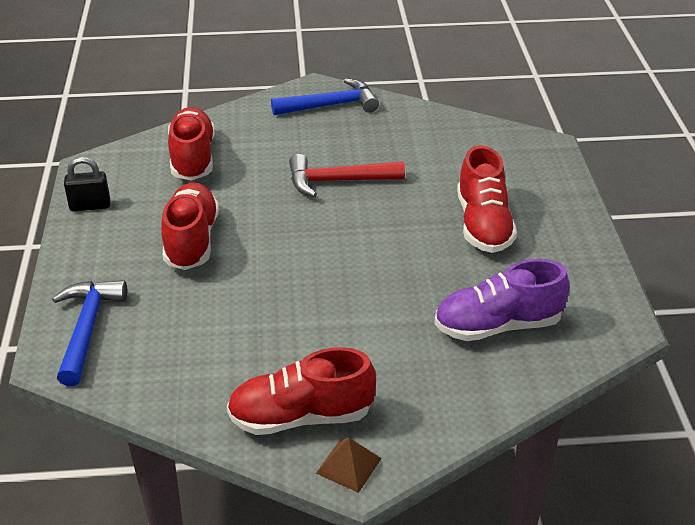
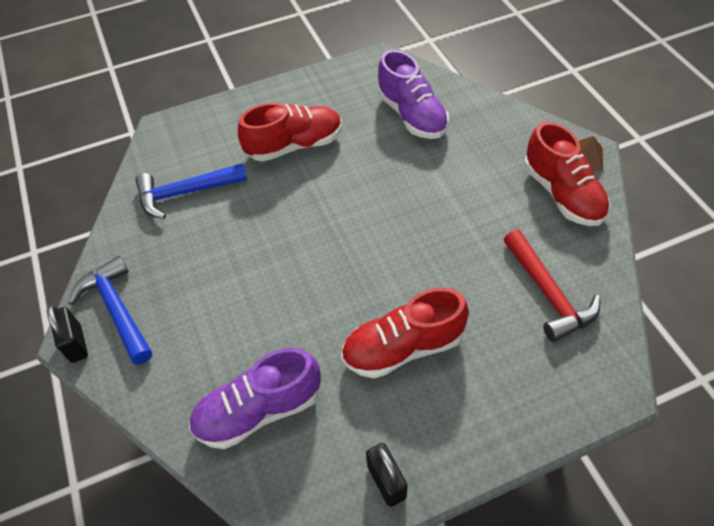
camera: 105 degrees left, 15 degrees up
blue hammer [52,280,127,386] -> blue hammer moved to [135,163,247,219]
red shoe [168,107,215,180] -> purple shoe [189,348,321,449]
red hammer [289,154,405,197] -> red hammer moved to [503,230,600,342]
none -> black padlock [47,305,88,363]

